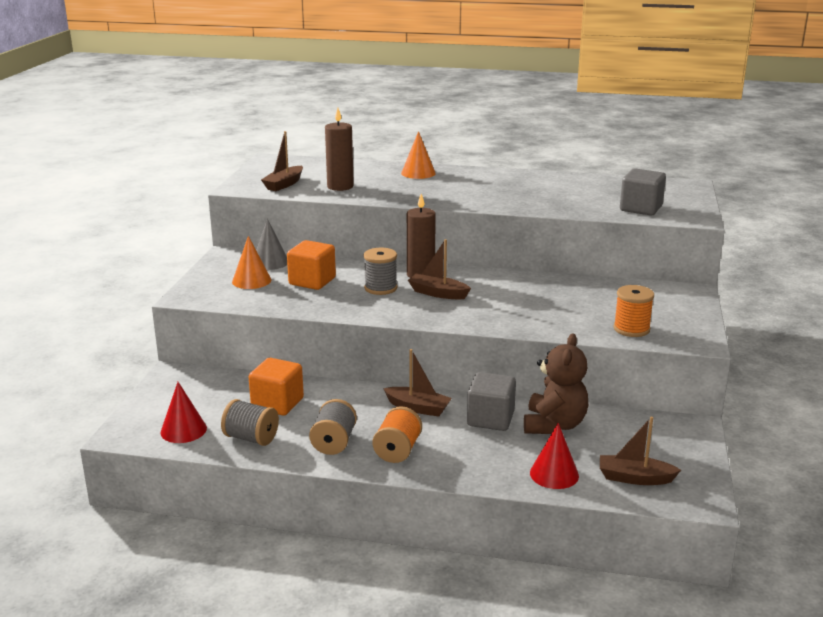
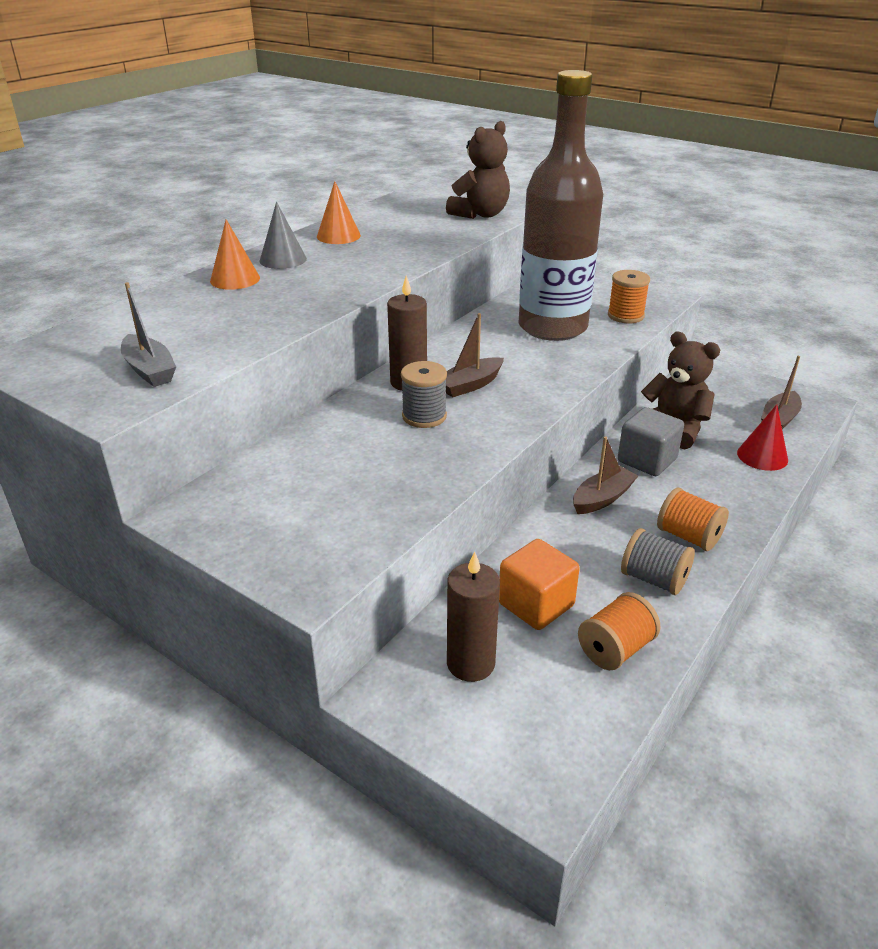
camera: 65 degrees left, 10 degrees up
red cone [160,382,207,443] -> none
grey spool [221,399,279,446] -> orange spool [578,592,661,670]
orange cone [232,236,271,289] -> orange cone moved to [317,181,361,244]
grey cone [256,219,287,270] -> grey cone moved to [259,202,307,269]
brown boat [261,131,303,191] -> grey boat [121,282,176,387]
orange cube [287,240,336,290] -> none
brown candle [325,108,354,191] -> brown candle moved to [447,551,500,682]
grey cube [620,168,666,215] -> brown teddy bear [446,121,510,219]
none -> brown bottle [519,70,603,341]

